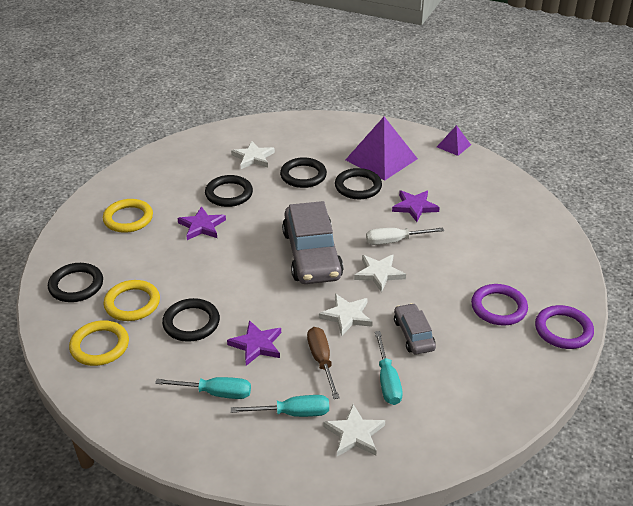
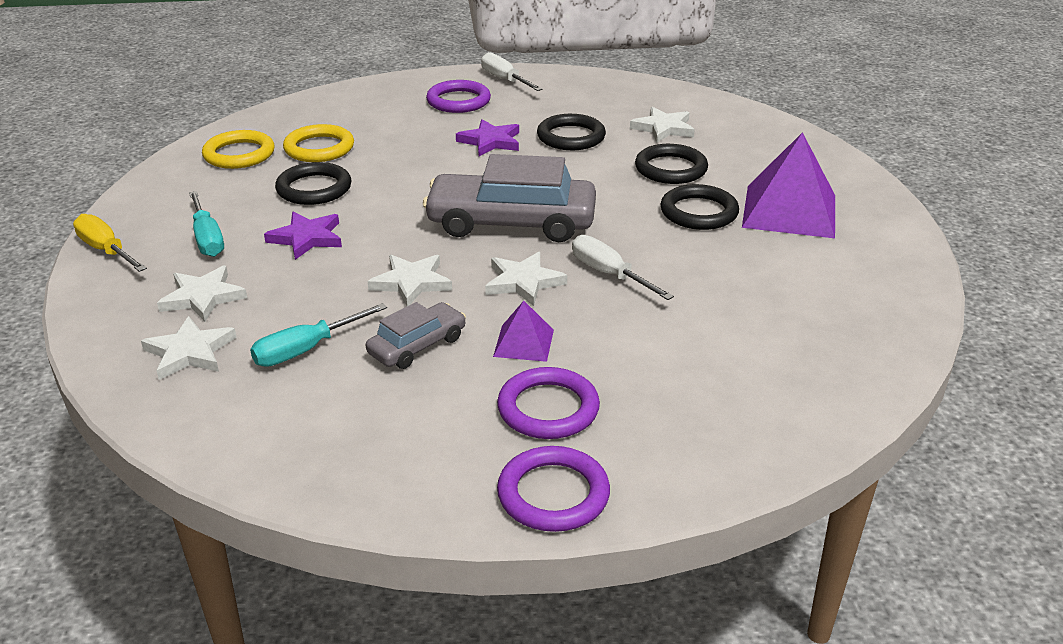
camera: 60 degrees right, 5 degrees down
black ring [48,263,103,302] -> none
yellow ring [103,199,153,233] -> purple ring [426,80,491,113]
turquoise screwdriver [230,395,329,417] -> white star [157,266,247,322]
grey car [282,201,343,284] -> grey car turned 45 degrees clockwise [423,154,596,242]
brown screwdriver [307,327,340,399] -> none
purple star [392,190,440,222] -> none
purple pyramid [437,125,471,156] -> purple pyramid moved to [493,301,554,362]
none -> yellow screwdriver [73,214,147,272]
none -> white screwdriver [481,52,543,91]

